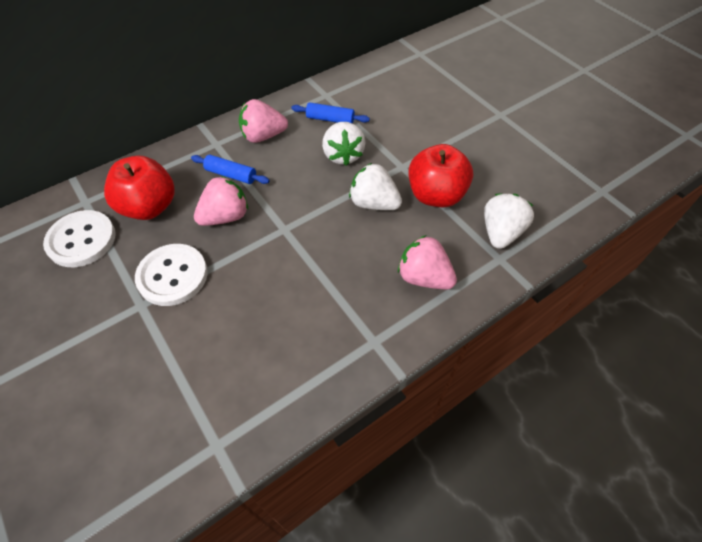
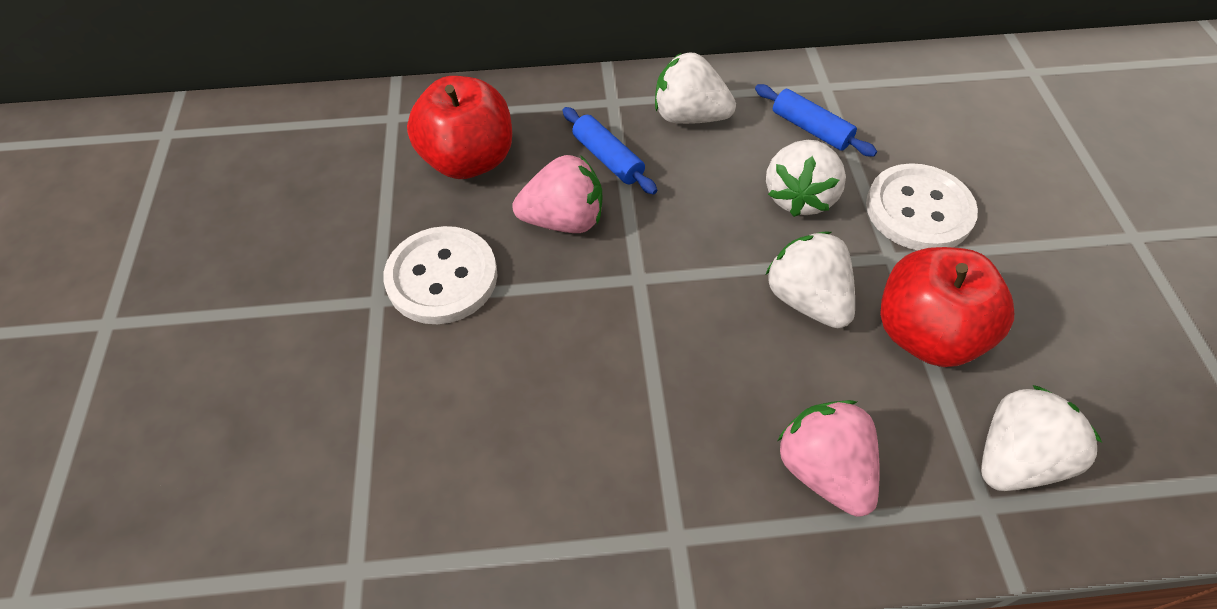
camera: 30 degrees right, 0 degrees up
white button [43,210,116,267] -> white button moved to [866,163,978,250]
pink strawberry [239,99,288,143] -> white strawberry [655,52,736,124]

